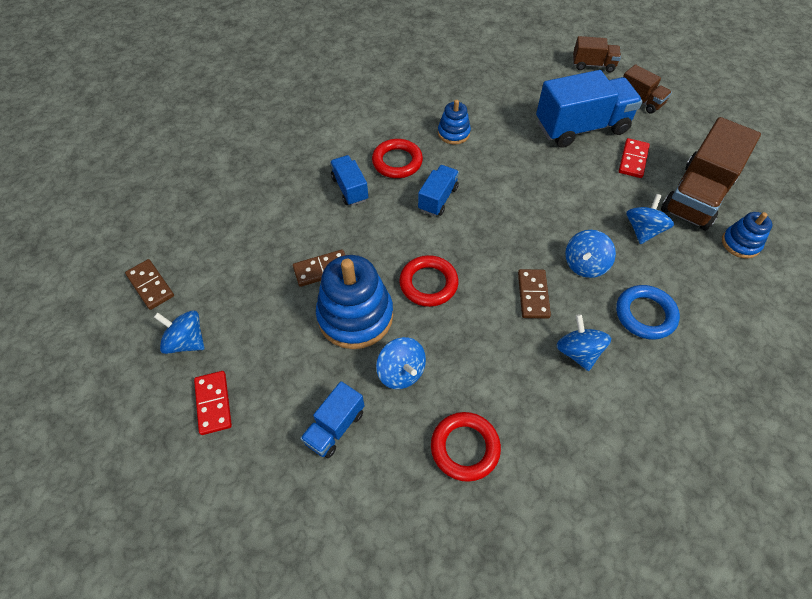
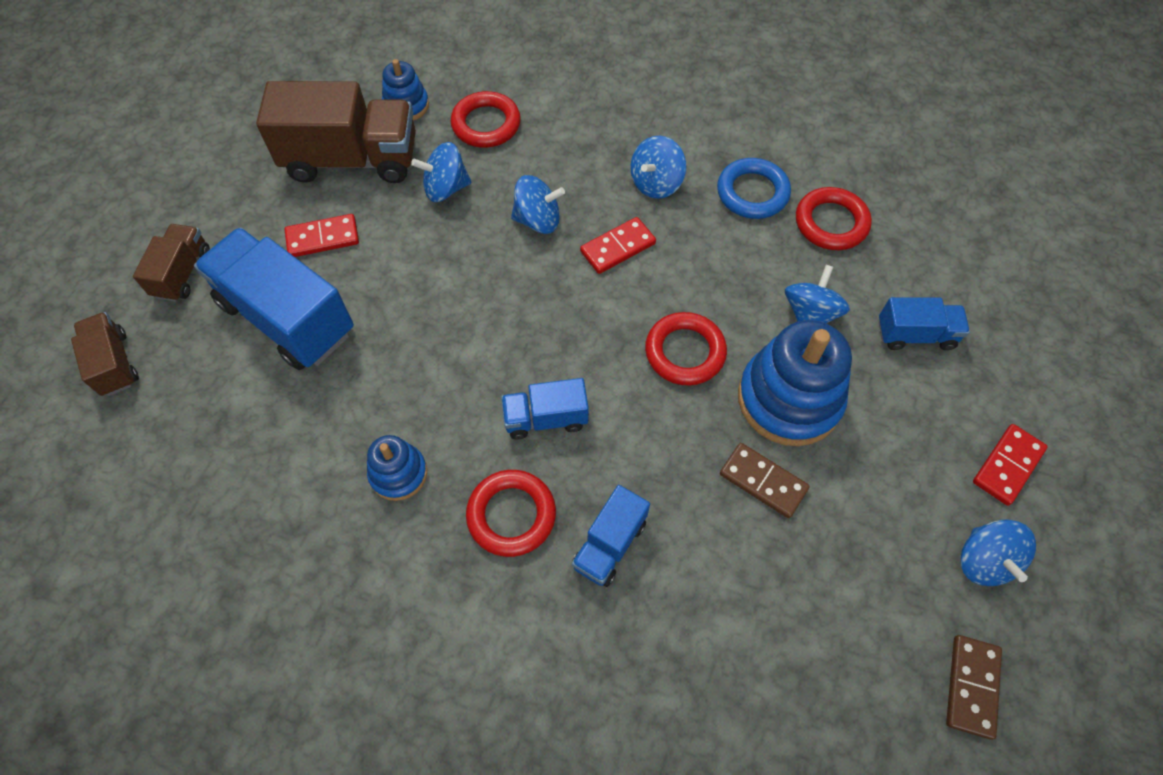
camera: 125 degrees left, 5 degrees up
brown domino [518,269,551,319] -> red domino [580,217,656,274]
blue ring [616,285,680,340] -> blue ring moved to [717,158,791,219]
none -> red ring [451,91,521,148]

